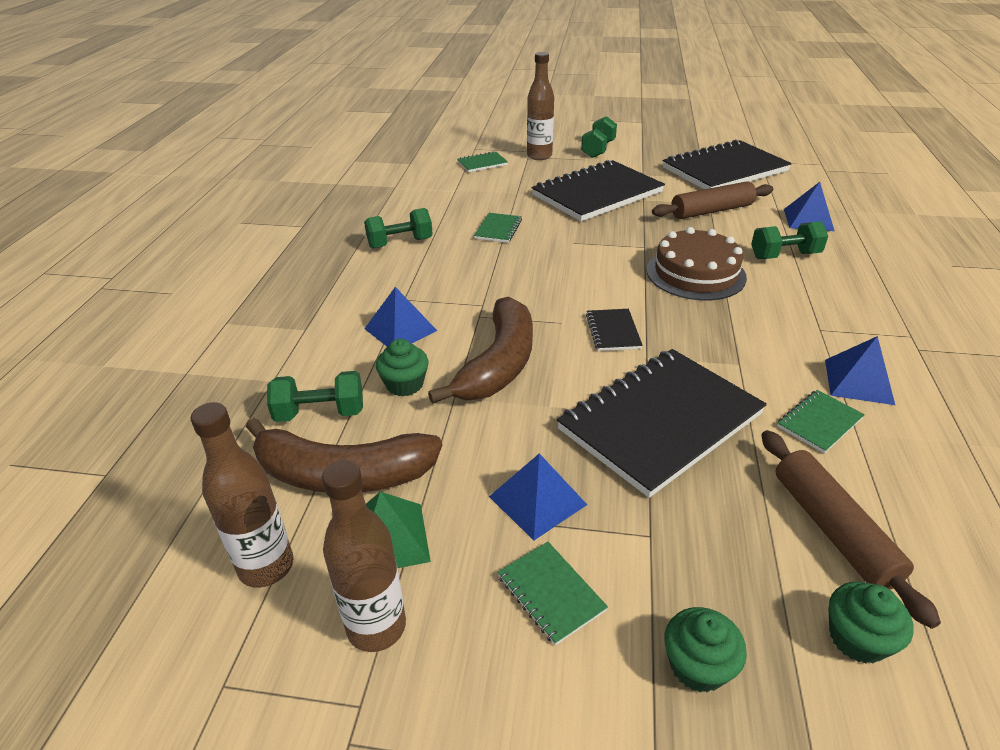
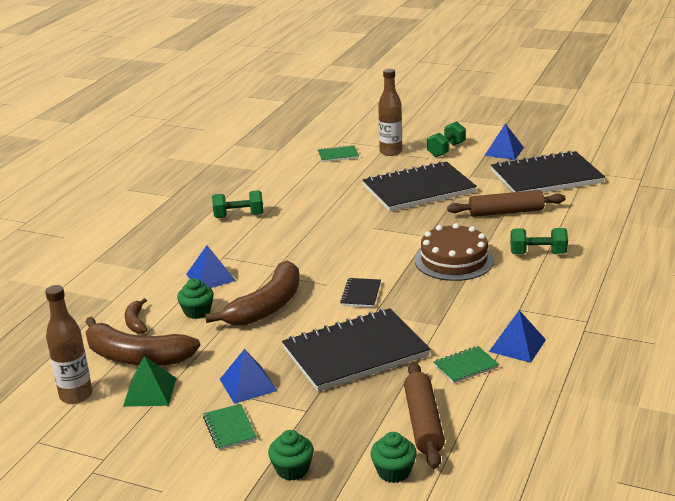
camera: 15 degrees right, 10 degrees down
green dumbbell [267,371,363,422] -> brown banana [125,298,148,334]
brown bottle [322,460,406,652] -> none
green notebook [474,213,522,243] -> none
blue pyramid [784,182,835,231] -> blue pyramid moved to [484,123,524,160]

